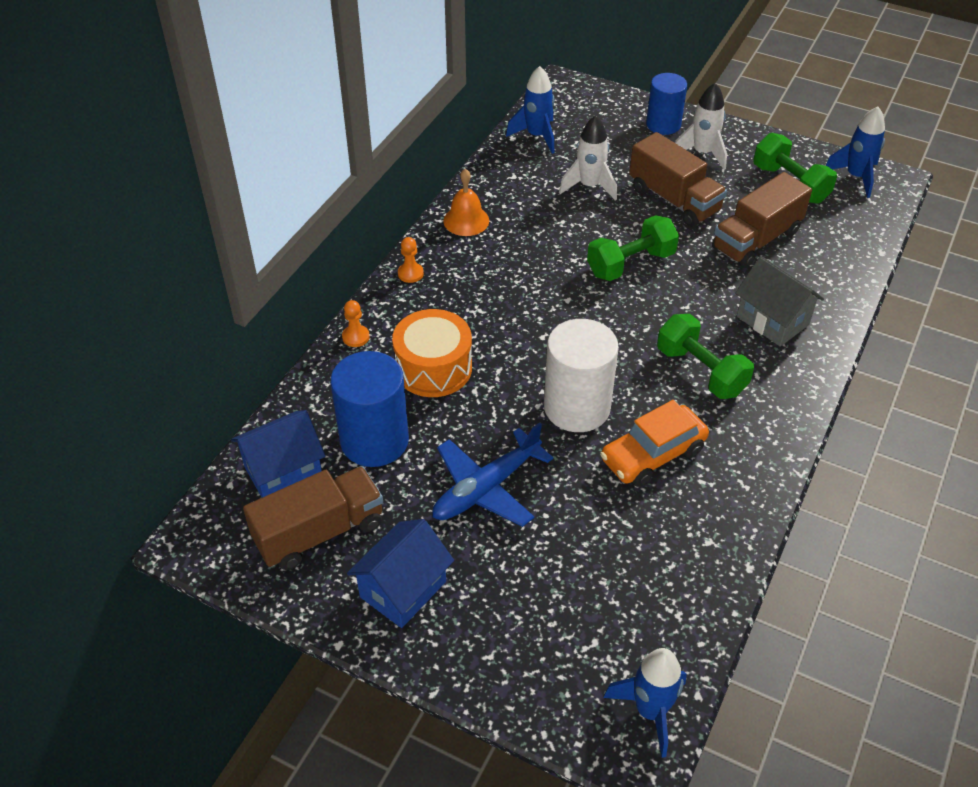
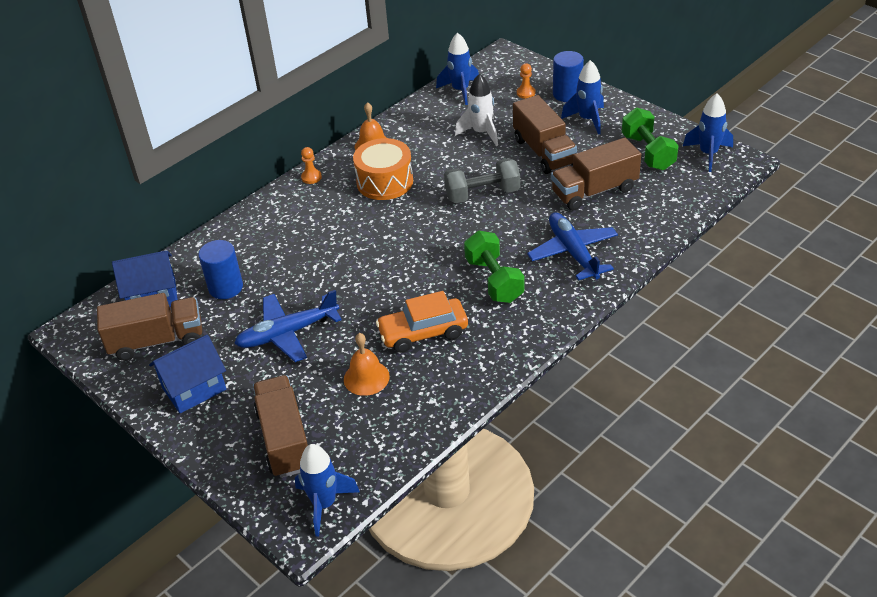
camera: 20 degrees right, 5 degrees down
blue cylinder [330,351,409,467] -> blue cylinder [198,240,243,299], size x0.67
orange pawn [342,300,370,347] -> orange pawn moved to [517,64,535,99]
orange drum [392,309,472,397] -> orange drum moved to [353,138,413,200]
white cylinder [544,319,619,432] -> none
green dumbbell [587,215,679,281] -> grey dumbbell [444,158,520,203]
white rocket [675,83,727,170] -> blue rocket [561,60,604,135]
grey house [735,256,824,347] -> blue plane [527,212,618,280]
none -> brown truck [253,375,309,478]
none -> orange bell [344,333,390,396]

